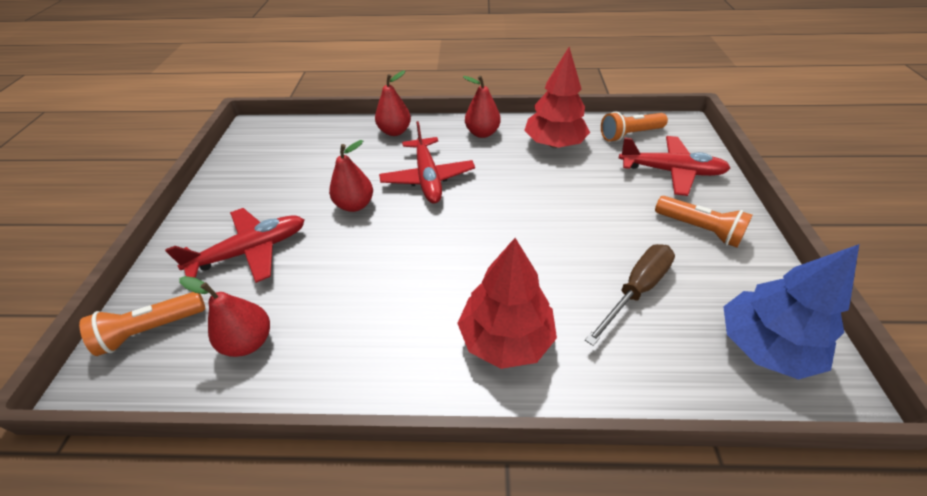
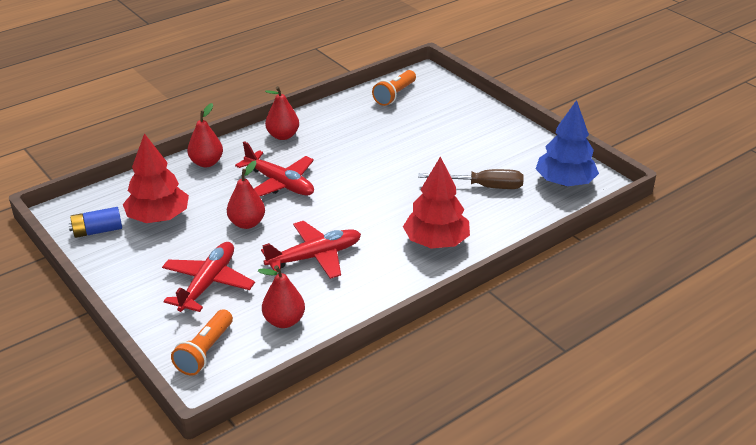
camera: 40 degrees left, 10 degrees down
red tree [524,47,590,148] -> red tree moved to [123,133,189,223]
brown screwdriver [585,244,675,346] -> brown screwdriver turned 90 degrees clockwise [418,169,524,189]
red plane [619,136,730,196] -> red plane moved to [261,221,361,279]
orange flashlight [655,196,753,248] -> none
none -> blue battery [68,207,122,238]

